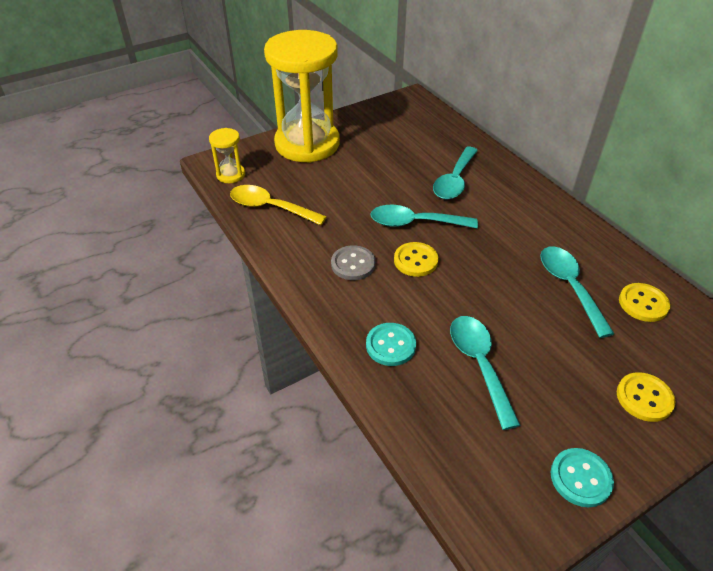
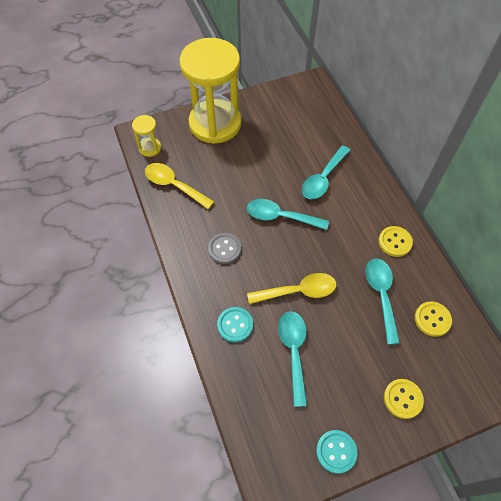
camera: 10 degrees right, 15 degrees up
yellow button [394,242,438,277] -> yellow button moved to [379,226,413,257]
none -> yellow spoon [247,273,336,304]

